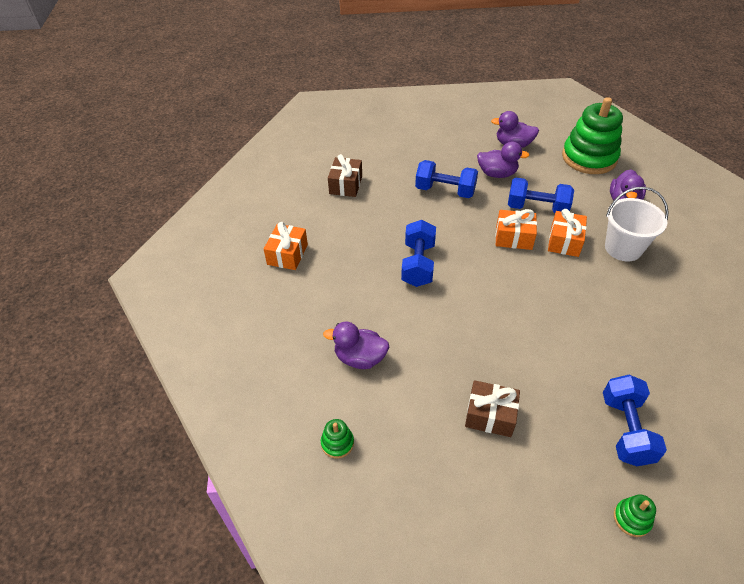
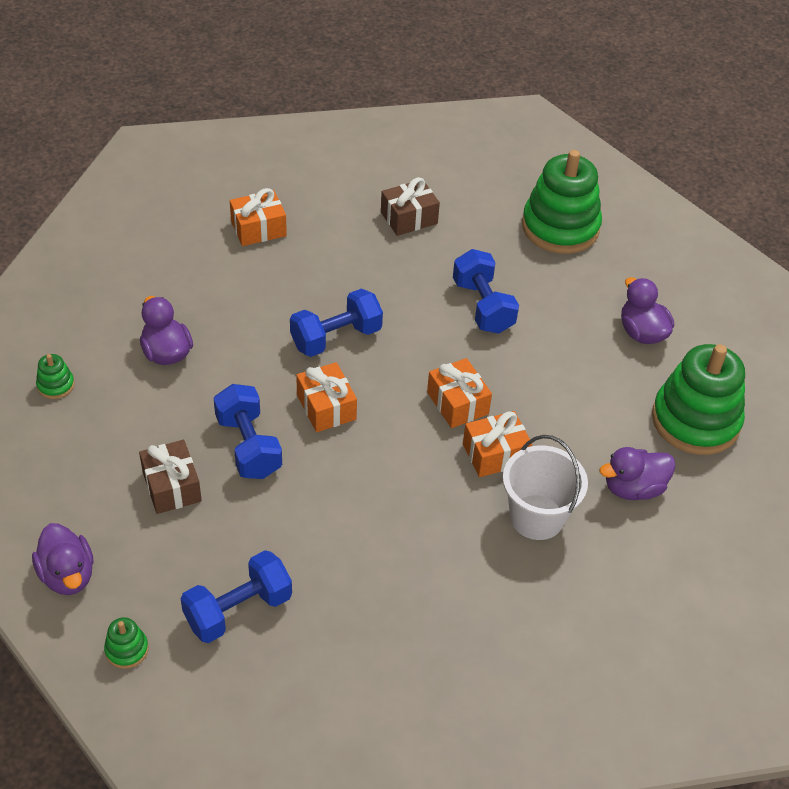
camera: 50 degrees right, 0 degrees up
purple duck [477,141,529,178] -> purple duck moved to [32,523,93,595]
blue dumbbell [508,177,574,213] -> blue dumbbell moved to [213,384,282,479]
none -> orange gift [296,362,357,432]
none -> green stacking toy [522,150,602,254]

